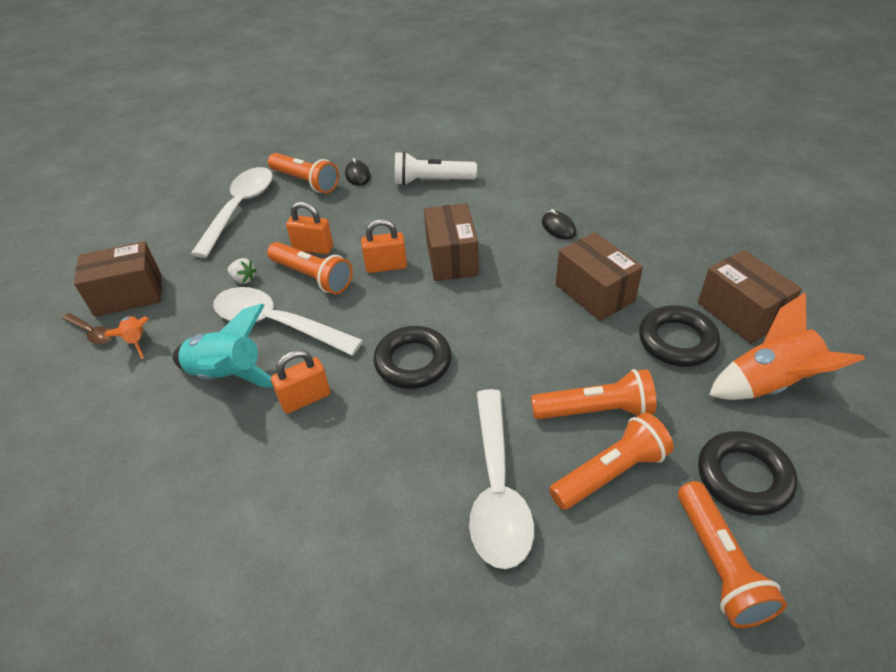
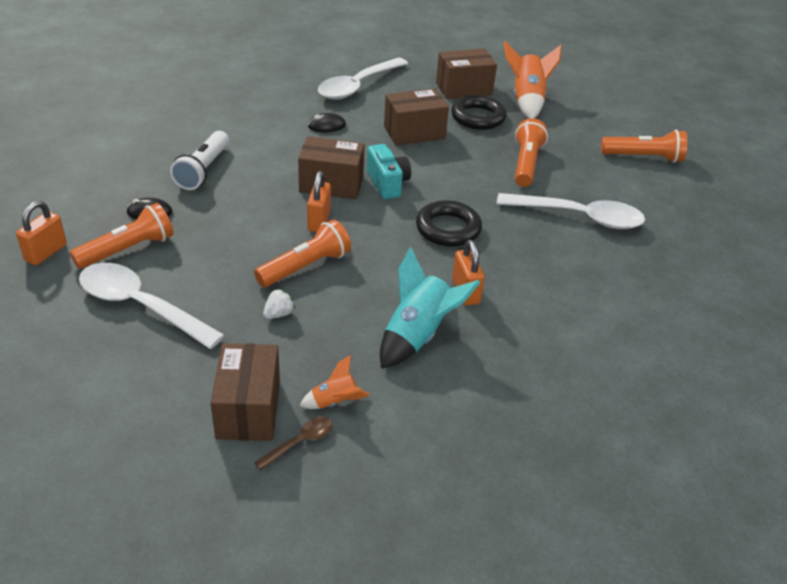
camera: 80 degrees left, 5 degrees down
white spoon [213,287,363,356] -> white spoon moved to [318,57,408,100]
orange padlock [286,202,333,254] -> orange padlock moved to [16,201,67,265]
orange flashlight [549,413,674,510] -> none
black ring [698,431,797,516] -> none
none -> turquoise camera [367,144,411,199]

